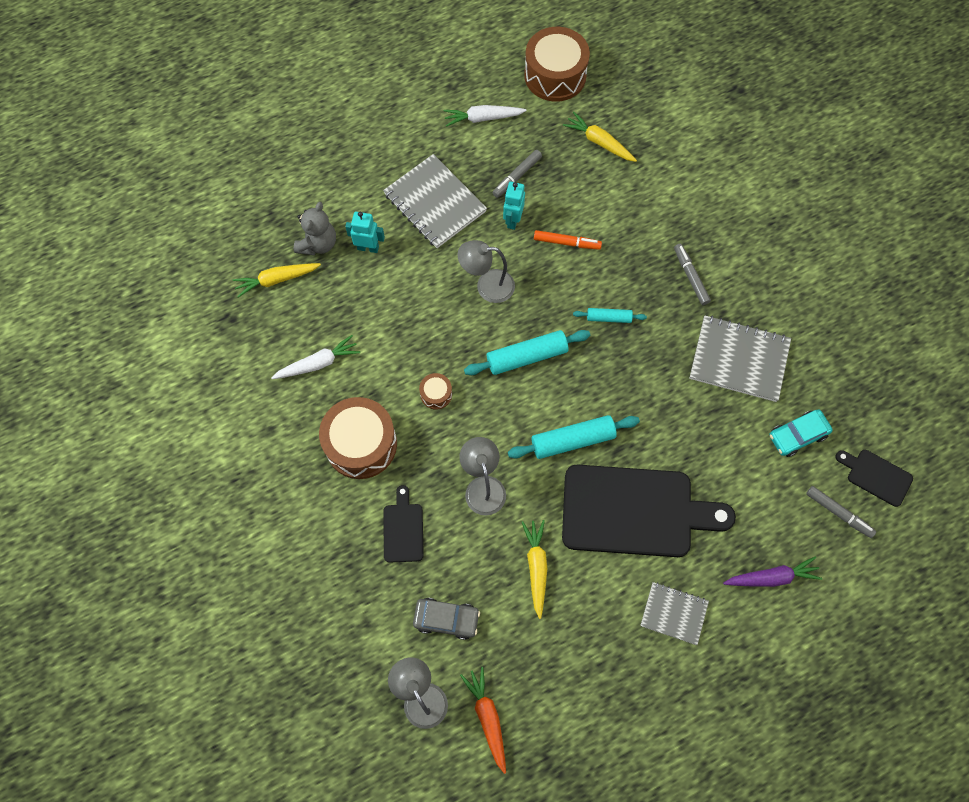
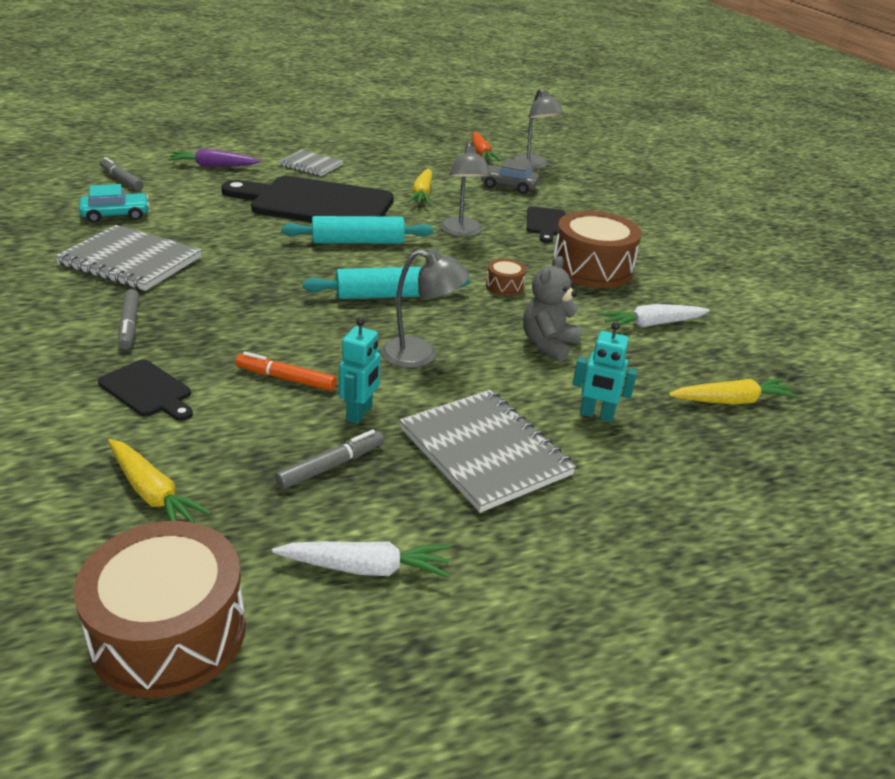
camera: 175 degrees left, 35 degrees down
grey teddy bear [294,202,336,255] -> grey teddy bear moved to [523,256,582,362]
turquoise rolling pin [573,308,647,323] -> none
black cutting board [835,450,913,507] -> black cutting board moved to [98,359,193,421]

